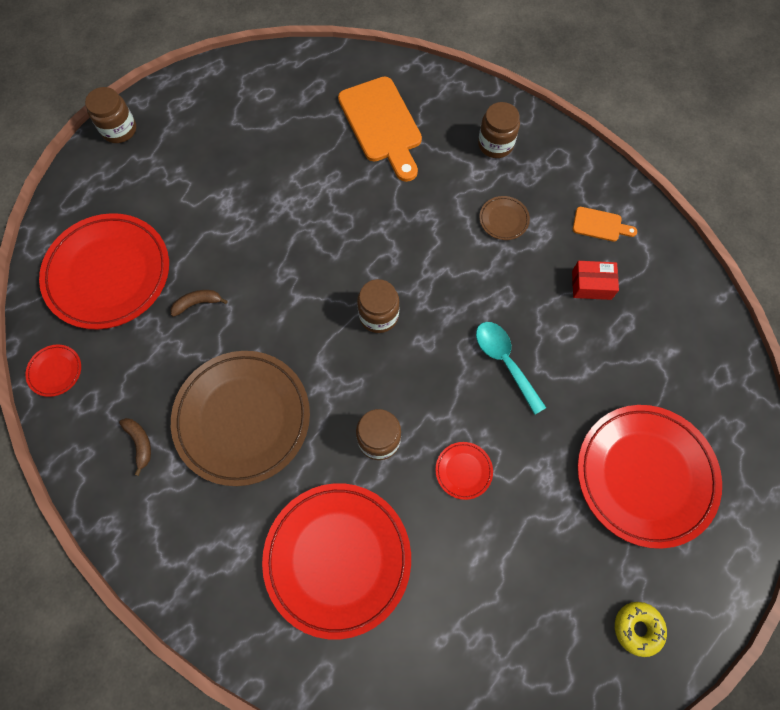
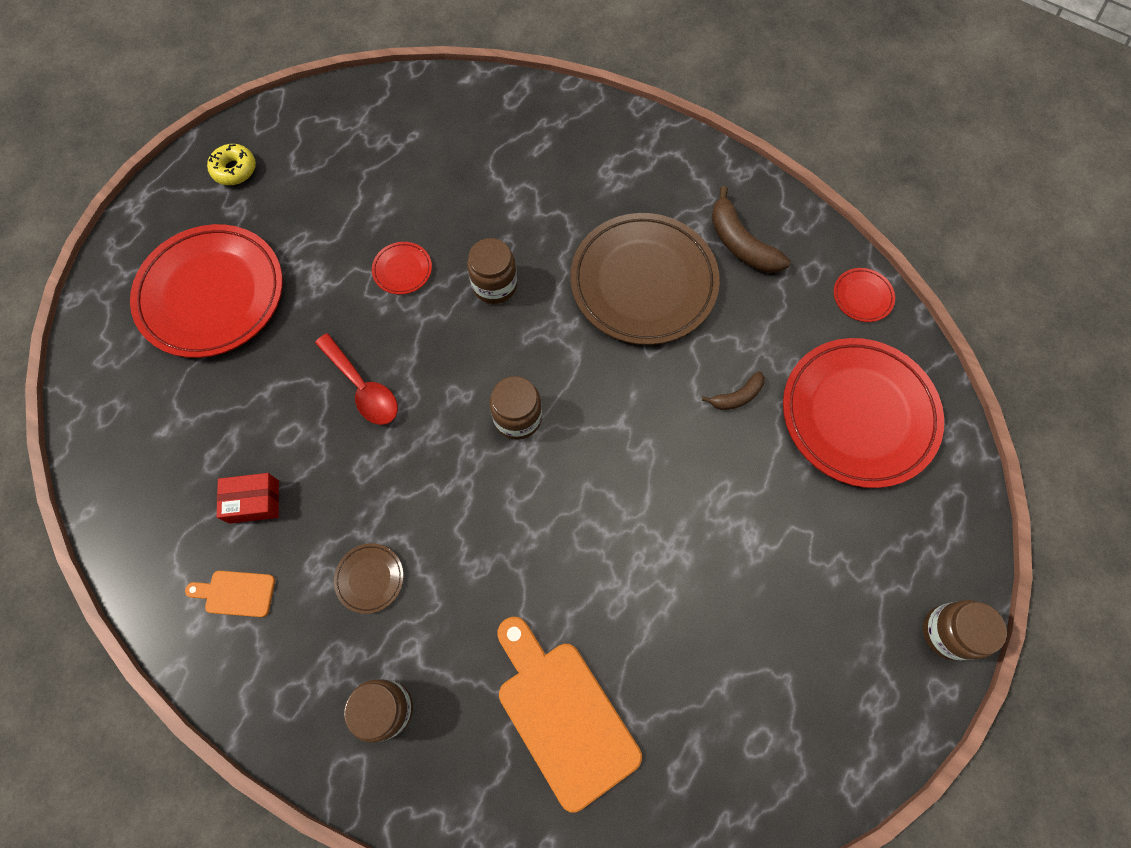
camera: 170 degrees right, 0 degrees up
brown banana [119,418,151,476] -> brown banana [711,186,790,273], size x1.72
red plate [262,483,411,640] -> none
turquoise spoon [476,322,546,415] -> red spoon [315,333,398,425]

